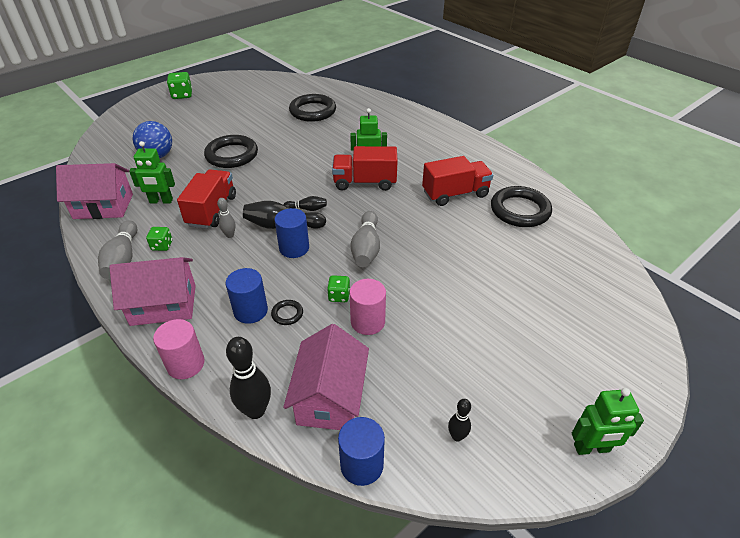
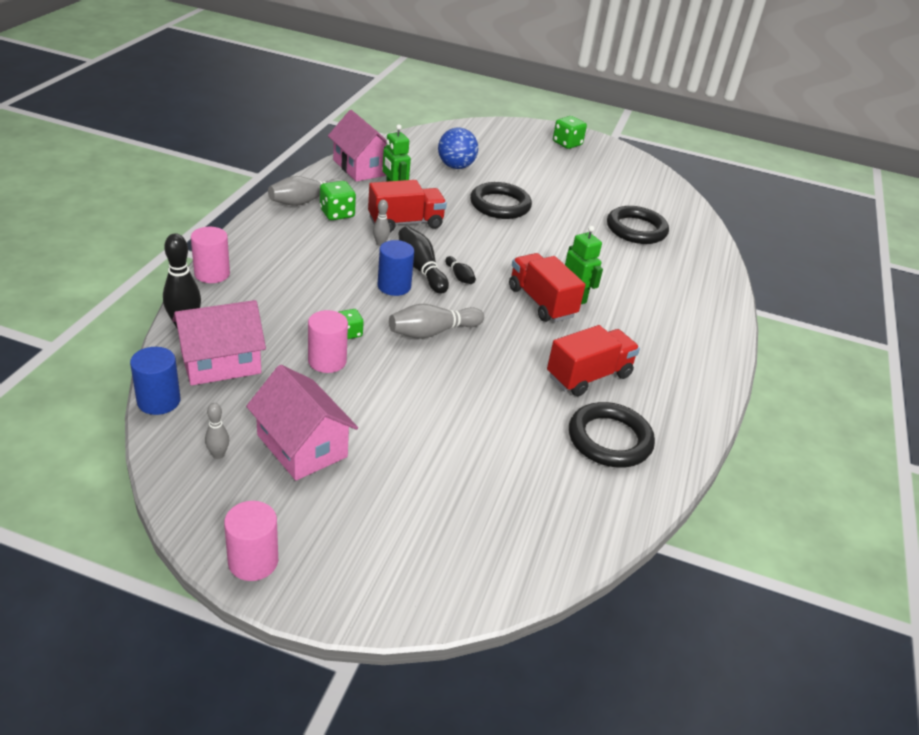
camera: 55 degrees right, 5 degrees down
pink house [109,257,196,326] -> pink house moved to [246,365,358,481]
green dice [146,227,172,251] -> green dice [320,181,356,220], size x1.57
blue cylinder [226,268,268,324] -> none
black ring [271,300,303,325] -> none
red truck [422,156,493,206] -> red truck turned 75 degrees counterclockwise [547,325,640,396]
black bowling pin [448,399,471,442] -> grey bowling pin [205,403,229,459]
green robot [572,388,644,455] -> pink cylinder [224,501,278,581]

